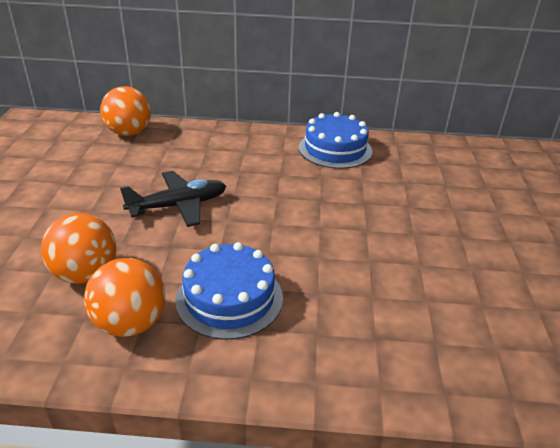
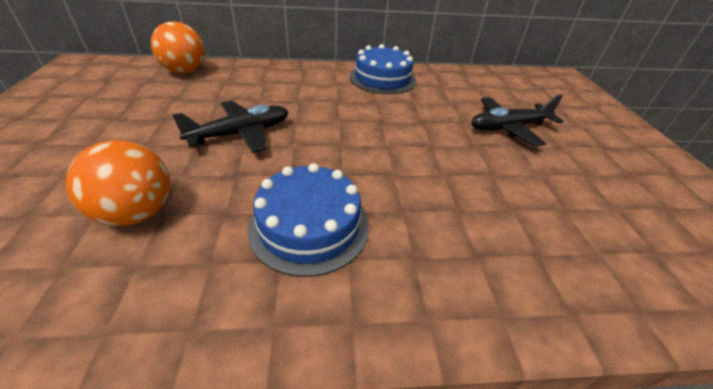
camera: 10 degrees left, 5 degrees up
orange ball [84,258,165,337] -> none
none -> black plane [471,94,564,147]

